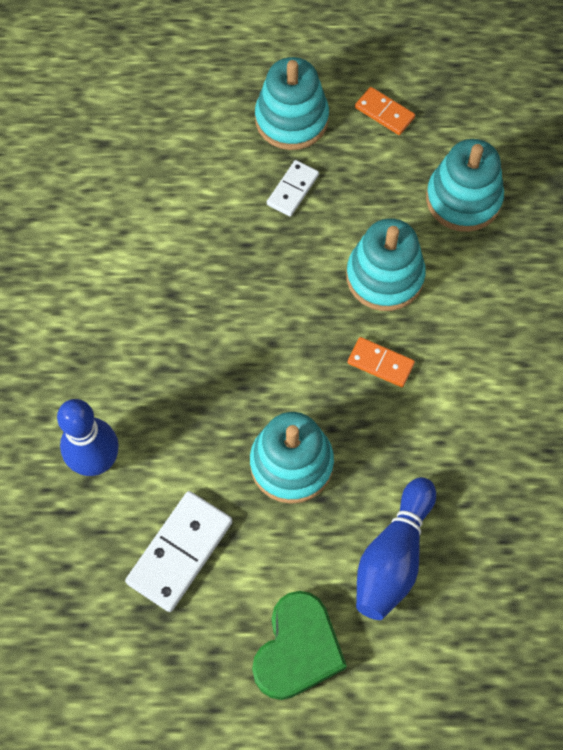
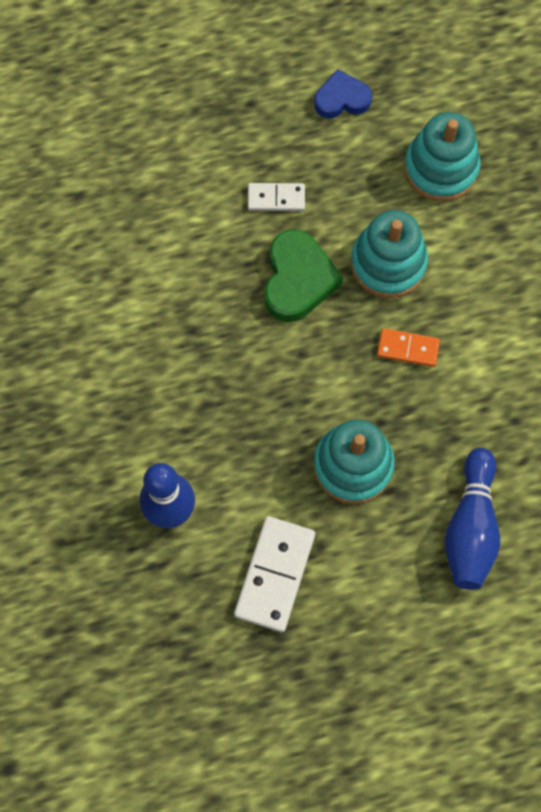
camera: 15 degrees left, 5 degrees up
green heart [252,591,347,700] -> green heart moved to [264,229,343,322]
turquoise stacking toy [255,57,329,150] -> none
white domino [267,160,319,217] -> white domino turned 75 degrees clockwise [248,183,305,211]
orange domino [355,87,415,135] -> blue heart [314,69,372,119]

